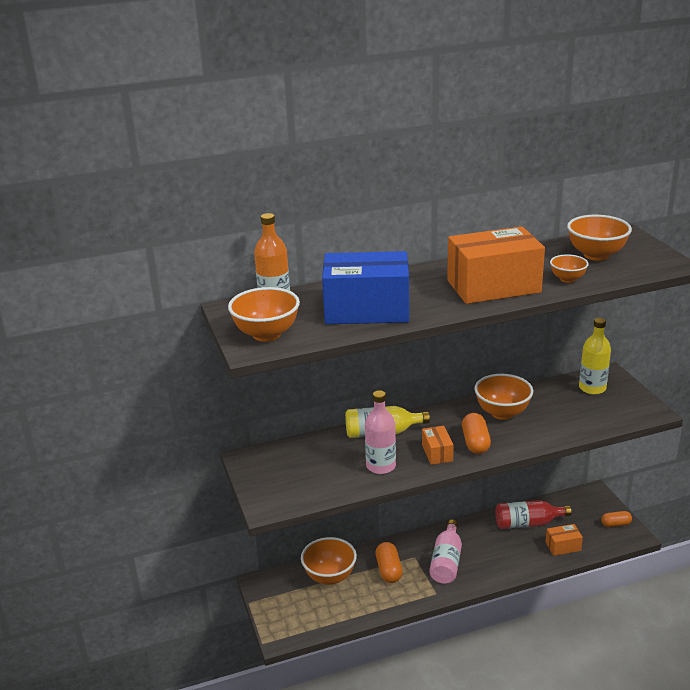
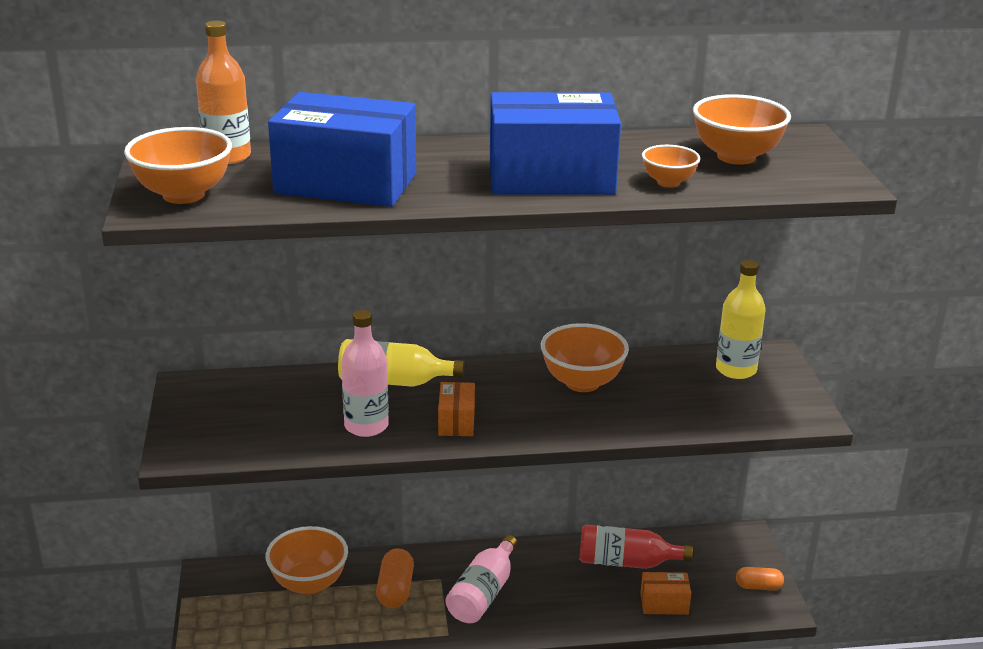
camera: 10 degrees right, 0 degrees up
orange box [447,226,545,304] -> blue box [490,92,621,195]
orange capsule [462,413,491,454] -> none

